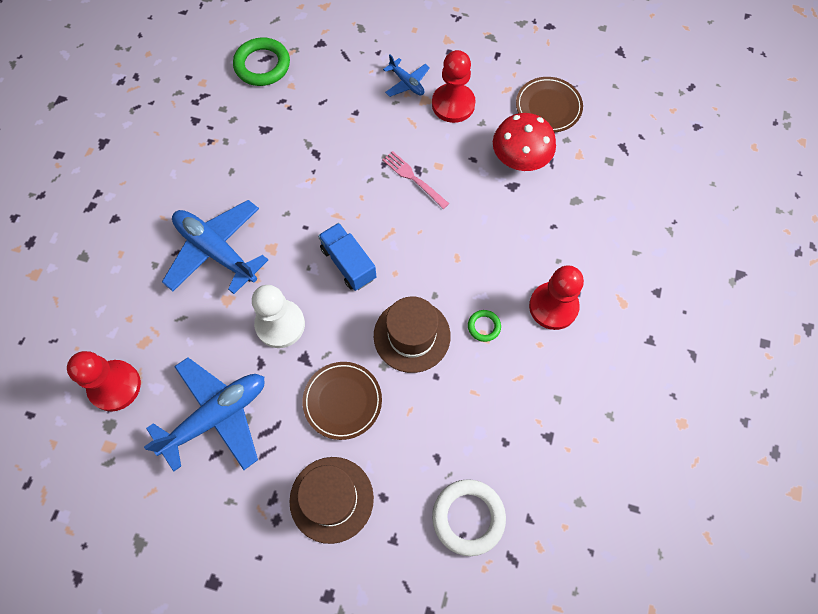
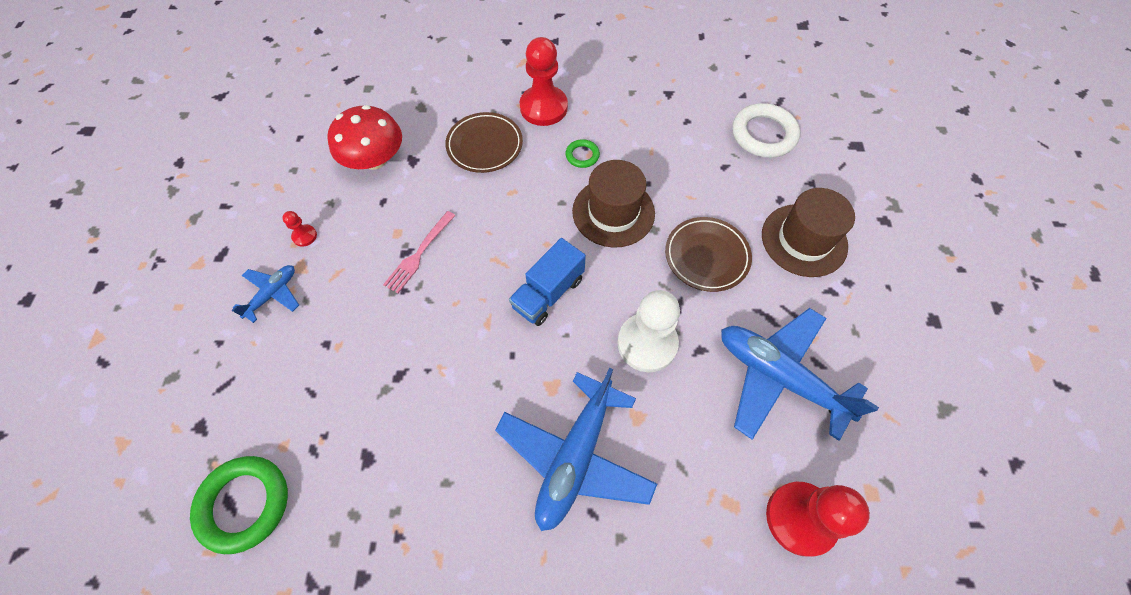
camera: 105 degrees left, 5 degrees down
red pawn [432,50,476,123] -> red pawn [282,211,317,247], size x0.44
brown plate [516,77,583,132] -> brown plate moved to [445,112,523,173]

